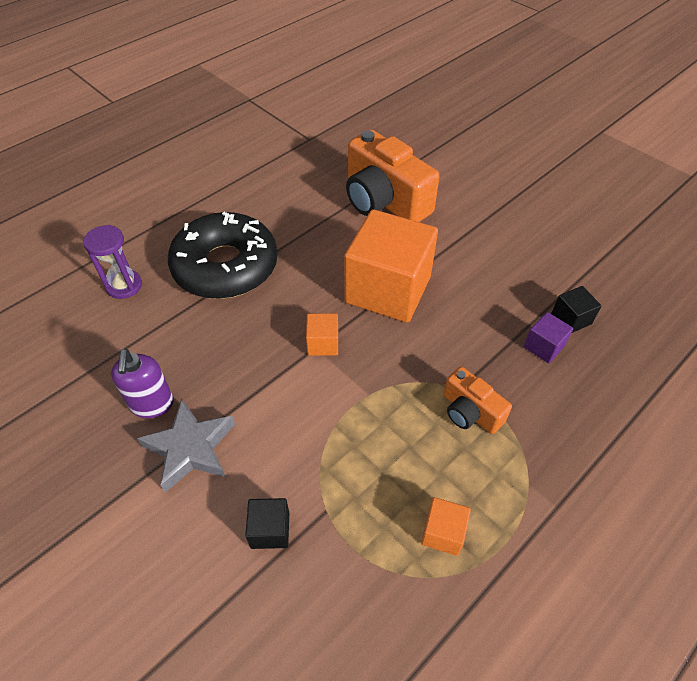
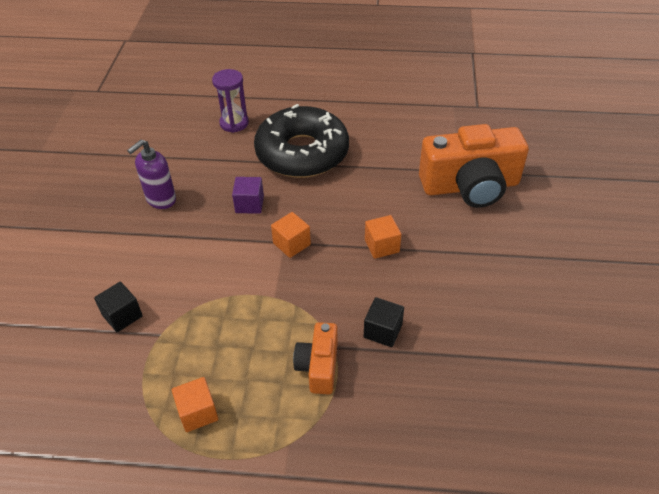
camera: 50 degrees right, 5 degrees down
grey star [137,399,235,493] -> none
orange cube [344,210,438,323] -> orange cube [365,215,401,259], size x0.41
orange camera [346,130,440,222] -> orange camera turned 105 degrees counterclockwise [419,124,529,208]
purple cube [524,312,573,363] -> purple cube moved to [232,177,264,214]
black cube [551,286,601,333] -> black cube moved to [364,297,404,347]

